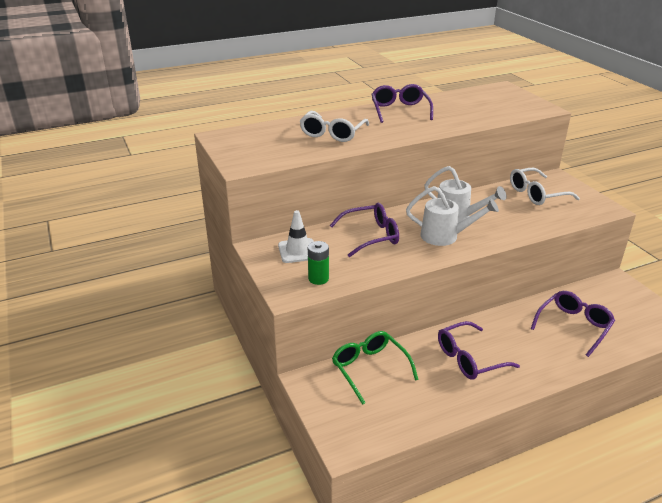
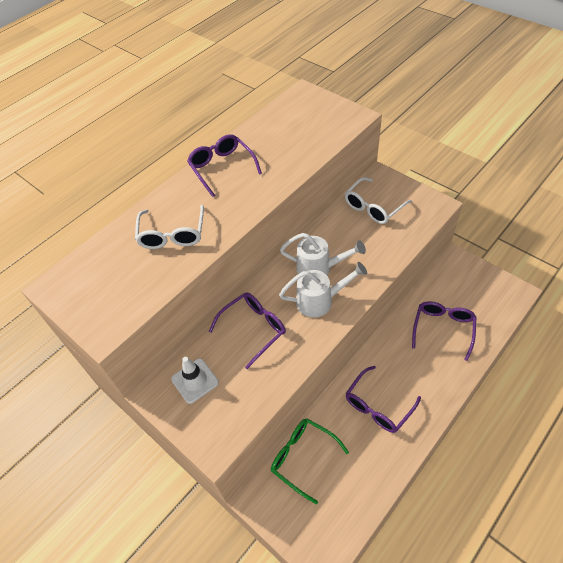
camera: 20 degrees left, 20 degrees up
green battery [308,241,329,285] -> none

